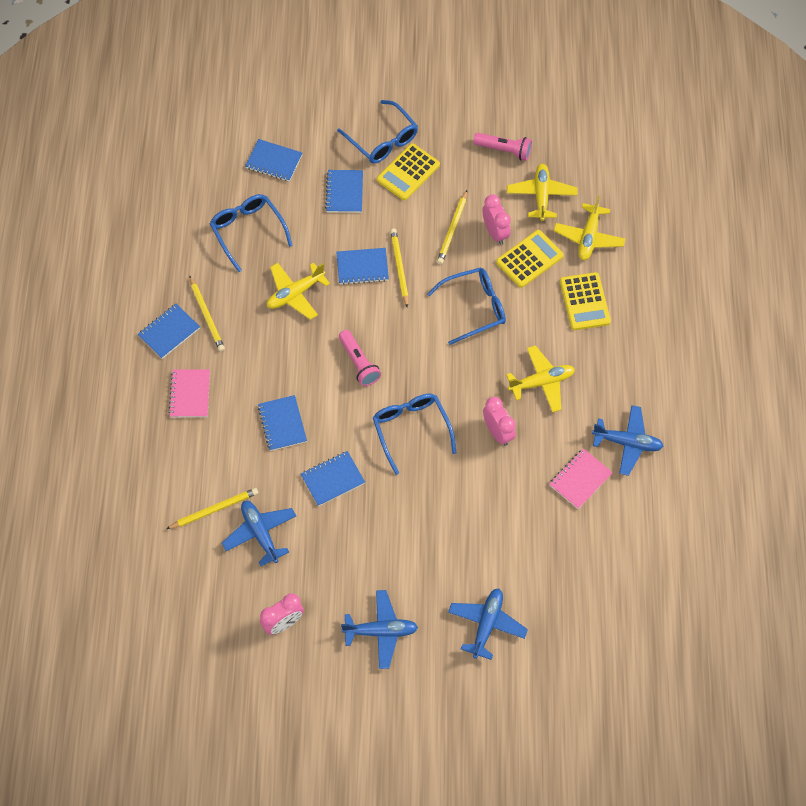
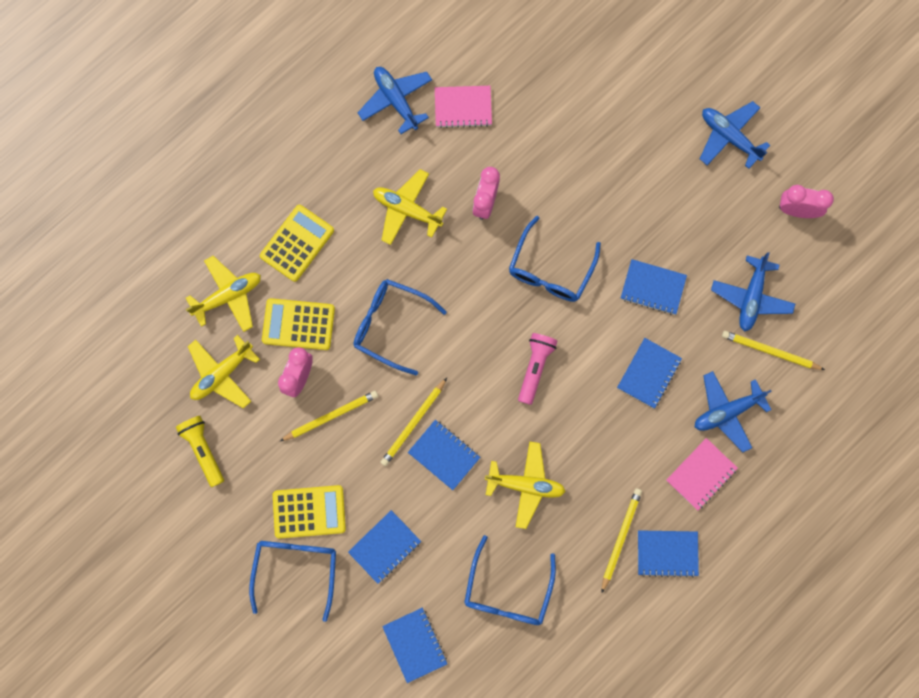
camera: 135 degrees left, 15 degrees up
blue plane [448,589,528,660] -> blue plane moved to [695,371,772,452]
pink flashlight [473,133,532,161] -> yellow flashlight [176,416,224,487]

